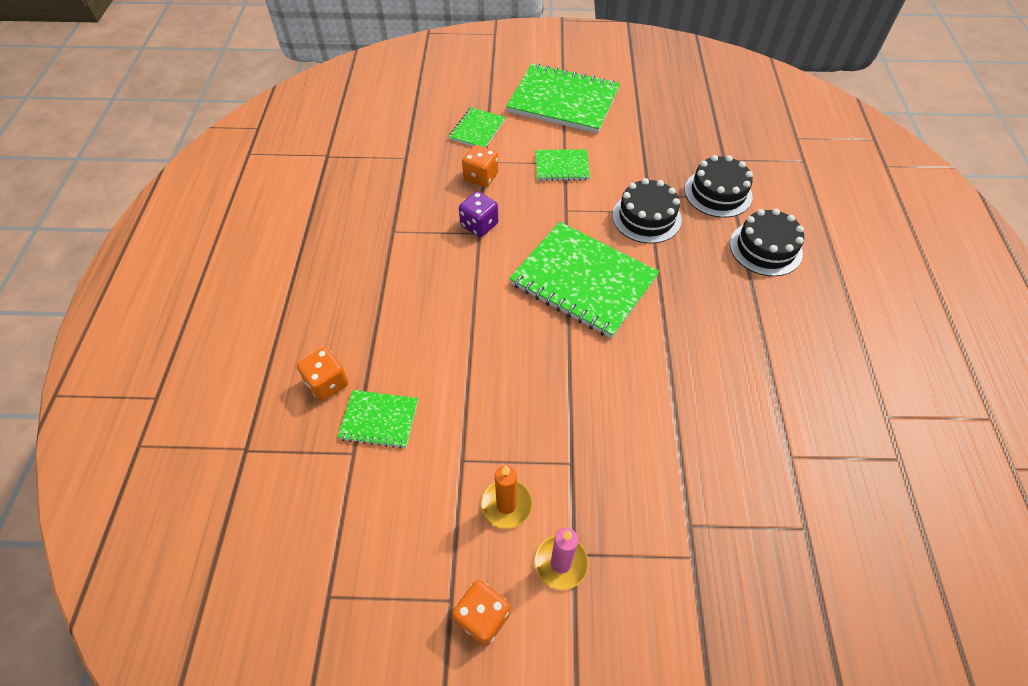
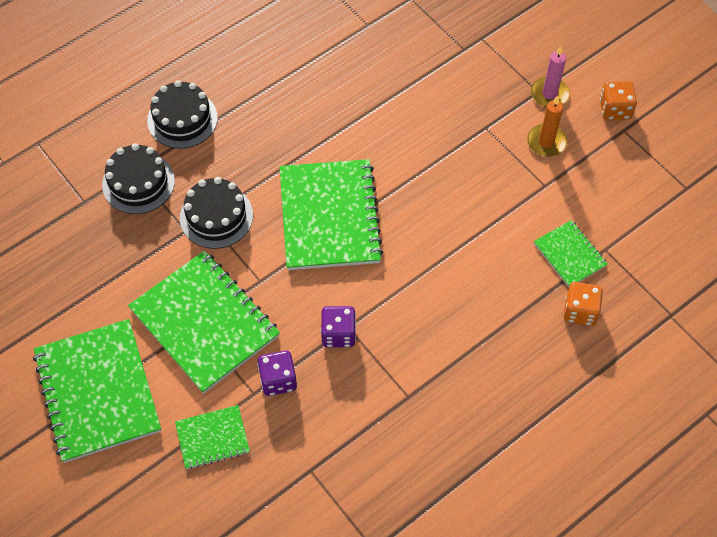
camera: 130 degrees left, 5 degrees up
orange dice [462,145,498,187] -> purple dice [257,351,297,396]
green notebook [535,149,590,181] -> green notebook [128,250,280,394], size x1.98

